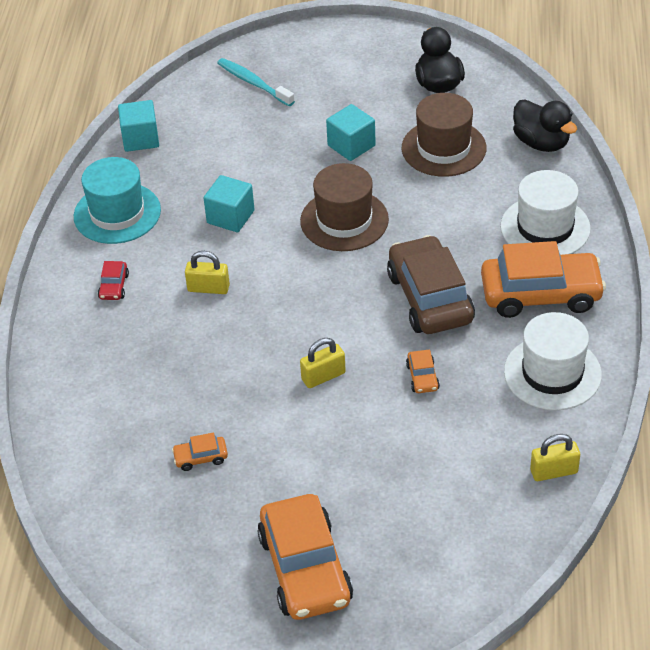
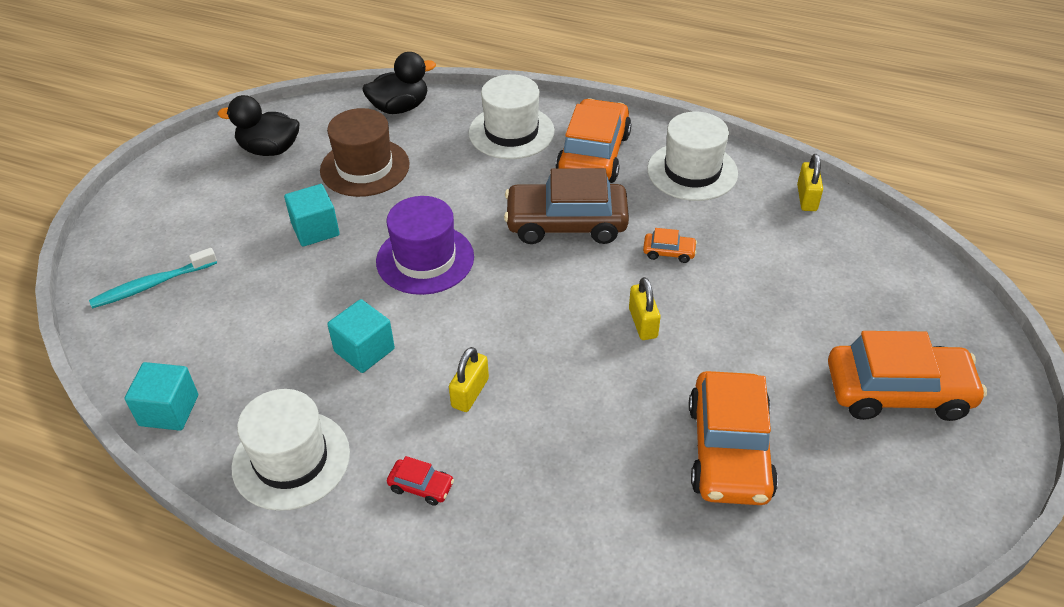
camera: 75 degrees left, 0 degrees up
turquoise hat [74,157,161,244] -> white hat [231,389,350,511]
orange car [172,433,228,471] -> orange car [689,371,778,505], size x2.39
brown hat [300,163,389,251] -> purple hat [376,196,474,295]

